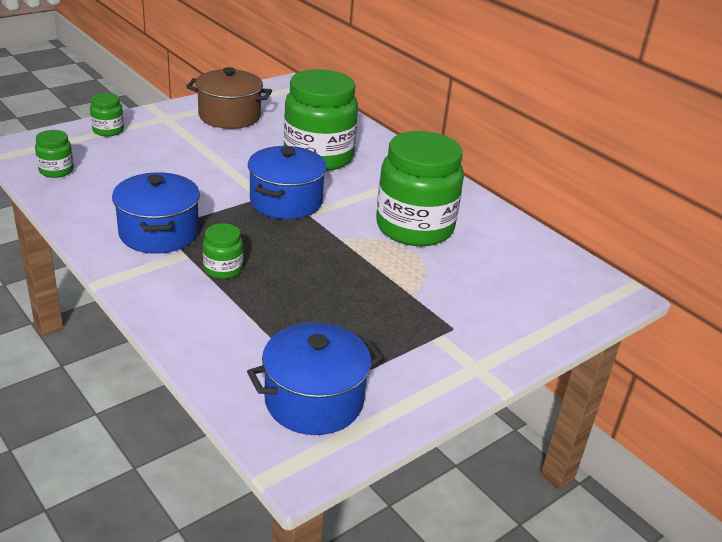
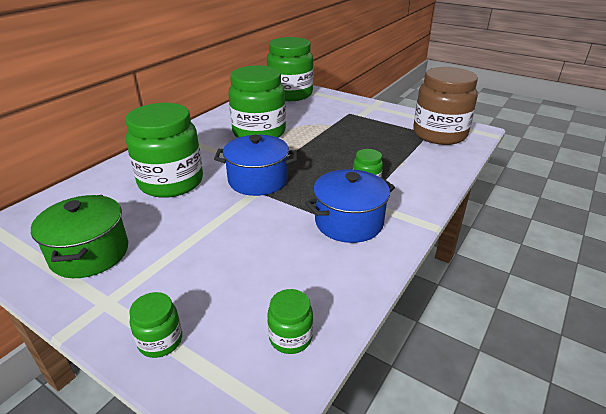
camera: 105 degrees left, 0 degrees up
brown pot [186,67,272,129] -> green pot [31,195,128,278]
blue pot [247,323,383,435] -> brown jar [413,67,478,145]
none -> green jar [267,37,314,101]

